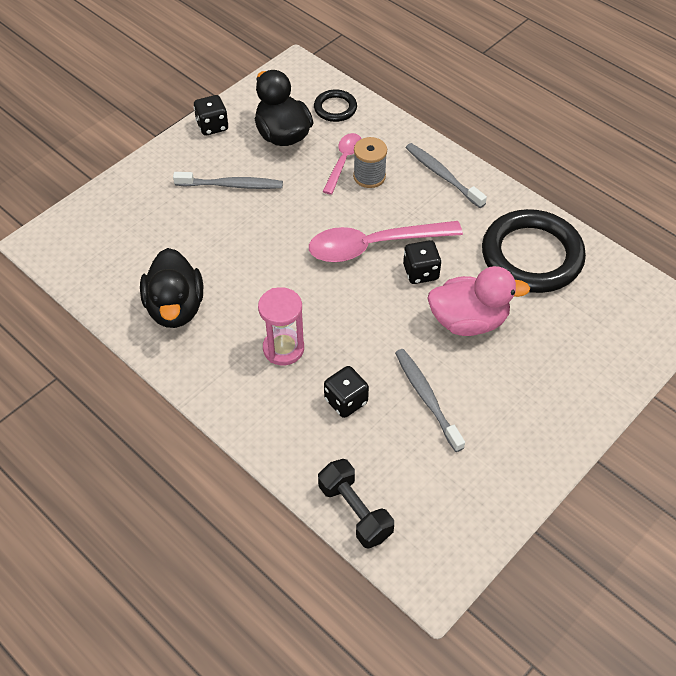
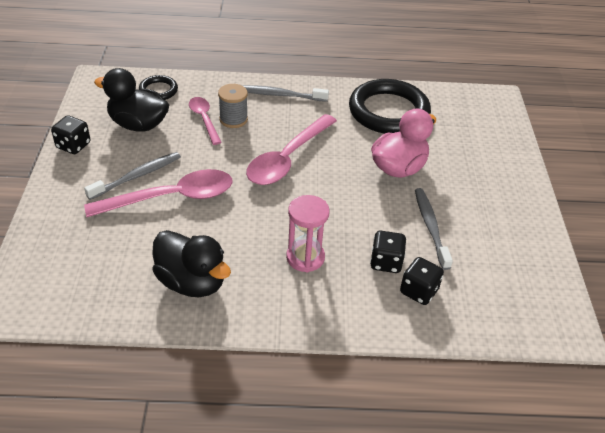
camera: 45 degrees left, 10 degrees down
black dumbbell [318,459,394,549] -> none
grey toothbrush [395,349,465,452] -> grey toothbrush turned 60 degrees clockwise [415,188,453,270]
black dice [403,240,442,284] -> black dice moved to [400,257,444,305]
none -> pink spoon [84,169,233,217]

